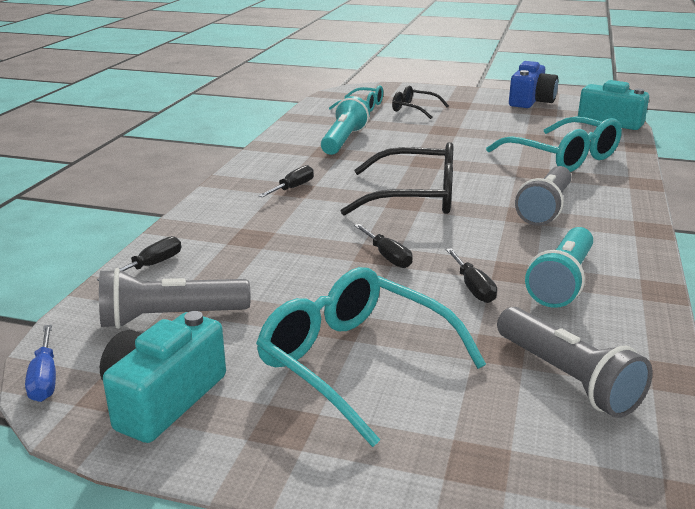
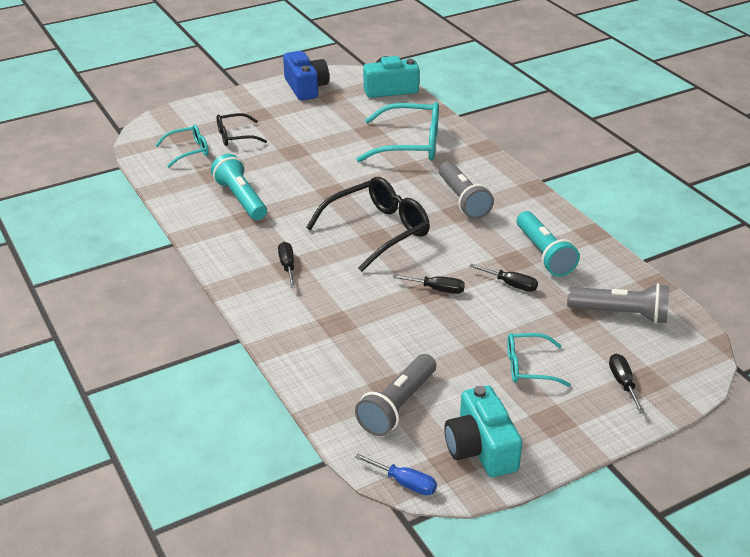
camera: 45 degrees left, 10 degrees up
black screwdriver [97,236,181,281] -> black screwdriver moved to [609,354,645,413]
turquoise glasses [256,267,486,447] -> turquoise glasses [507,333,571,387], size x0.56

